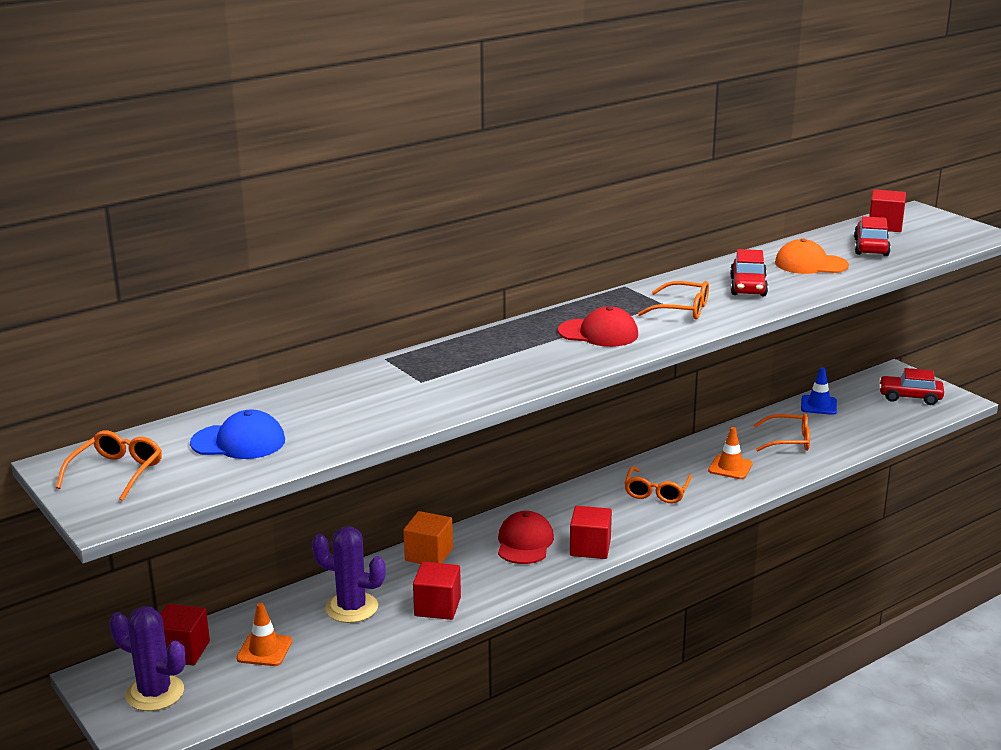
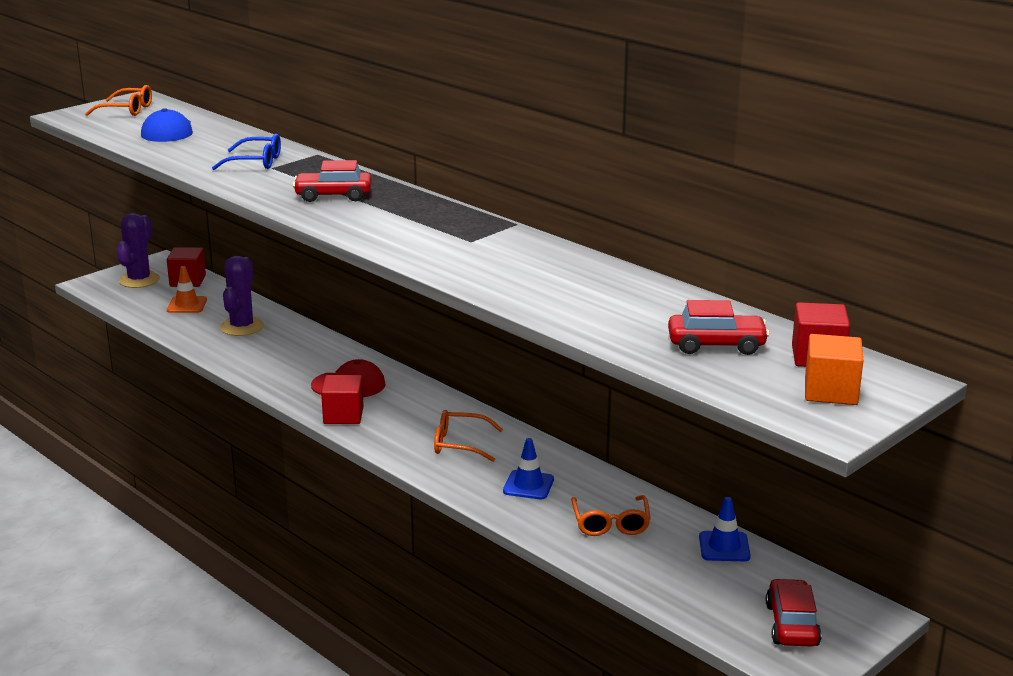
camera: 80 degrees right, 0 degrees up
orange cube [403,511,453,564] -> orange cube moved to [805,334,863,405]
red cube [413,562,461,620] -> none
red cap [558,306,638,347] -> none
orange glasses [638,281,709,319] -> none
orange traffic cone [708,427,753,479] -> blue traffic cone [503,438,554,499]
red car [730,249,768,296] -> red car moved to [293,160,372,202]
orange cap [775,238,849,274] -> none
none -> blue glasses [212,134,281,170]

